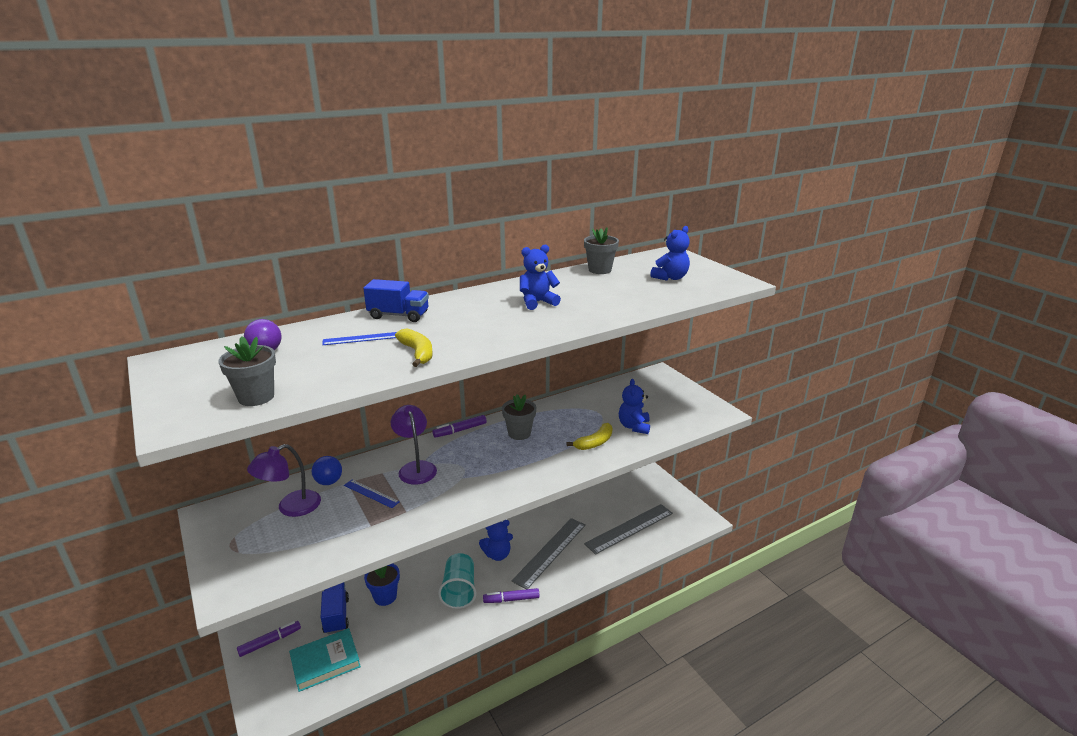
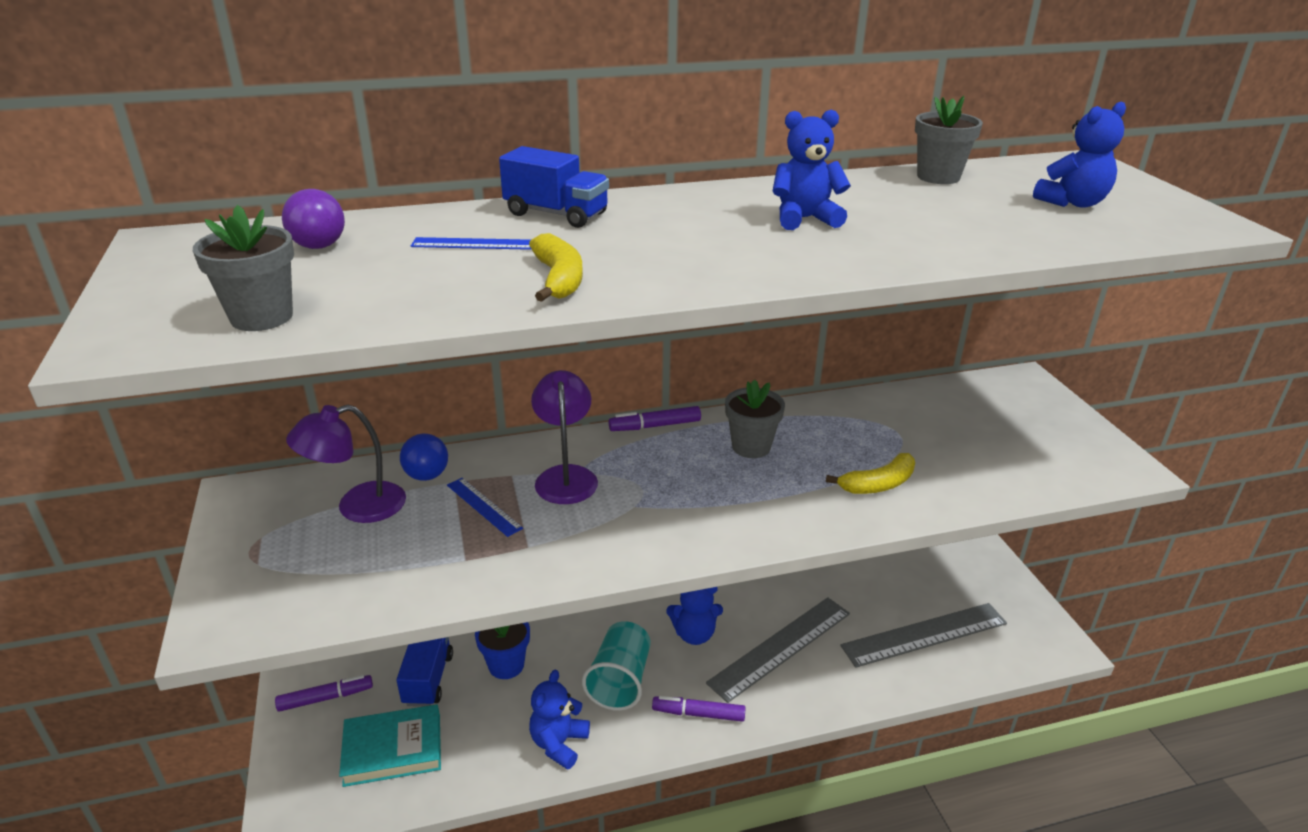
camera: 15 degrees right, 5 degrees up
blue teddy bear [619,379,650,434] -> blue teddy bear moved to [529,670,590,770]

